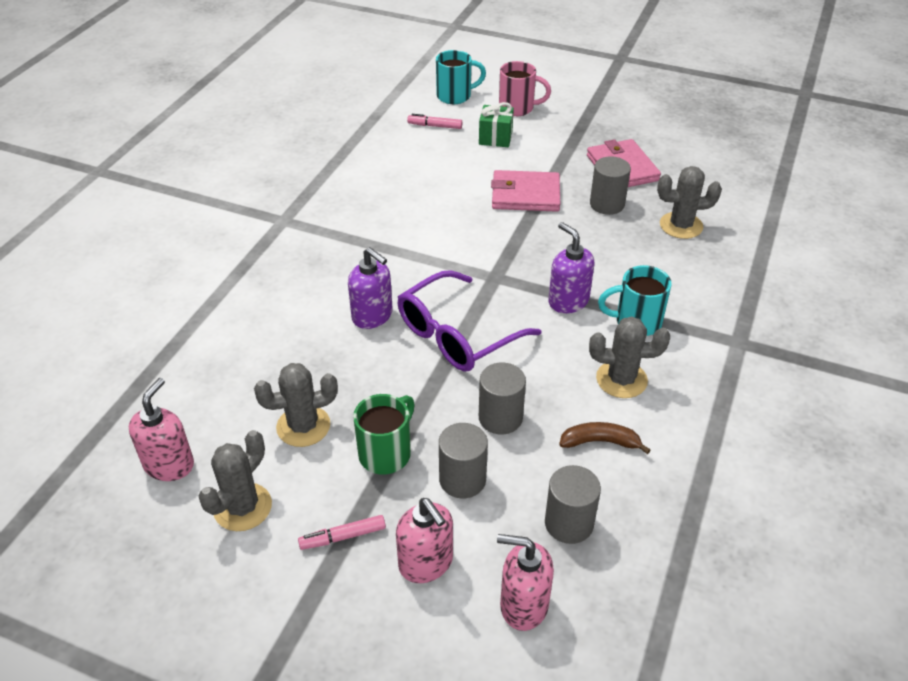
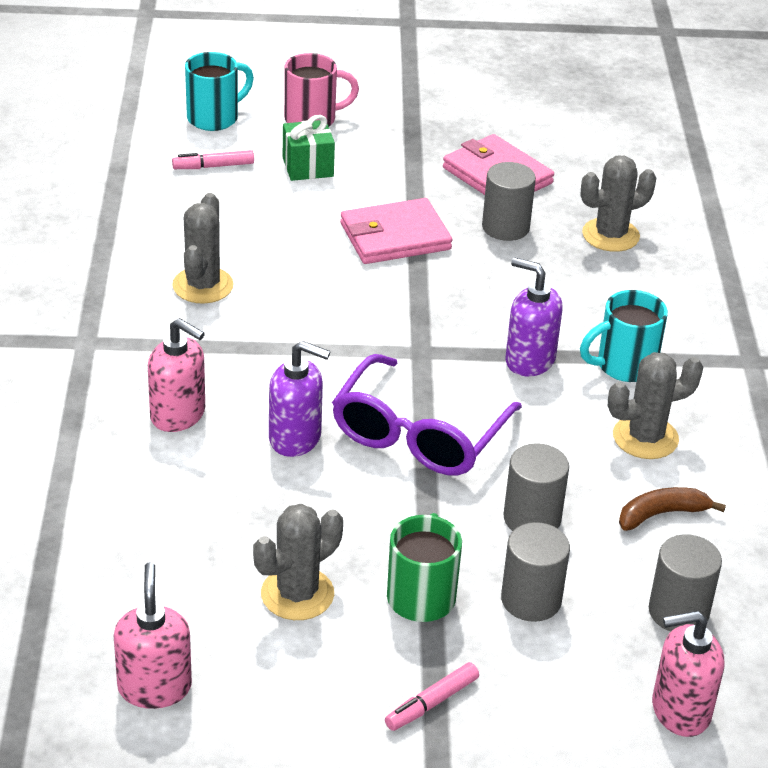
camera: 25 degrees left, 5 degrees down
grey cactus [199,430,272,531] -> grey cactus moved to [172,193,234,304]
pink soap dispenser [396,498,453,583] -> pink soap dispenser moved to [148,318,205,432]

